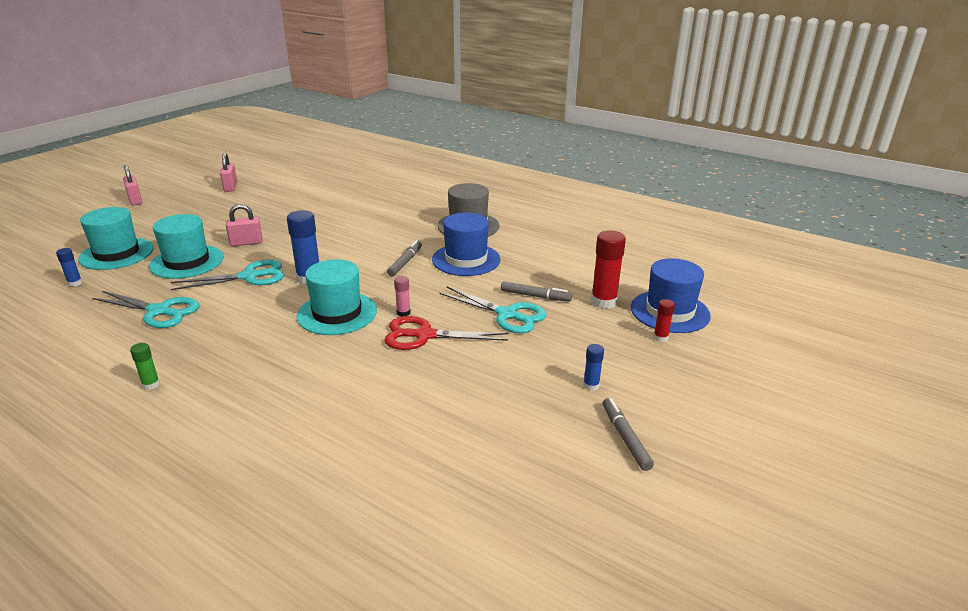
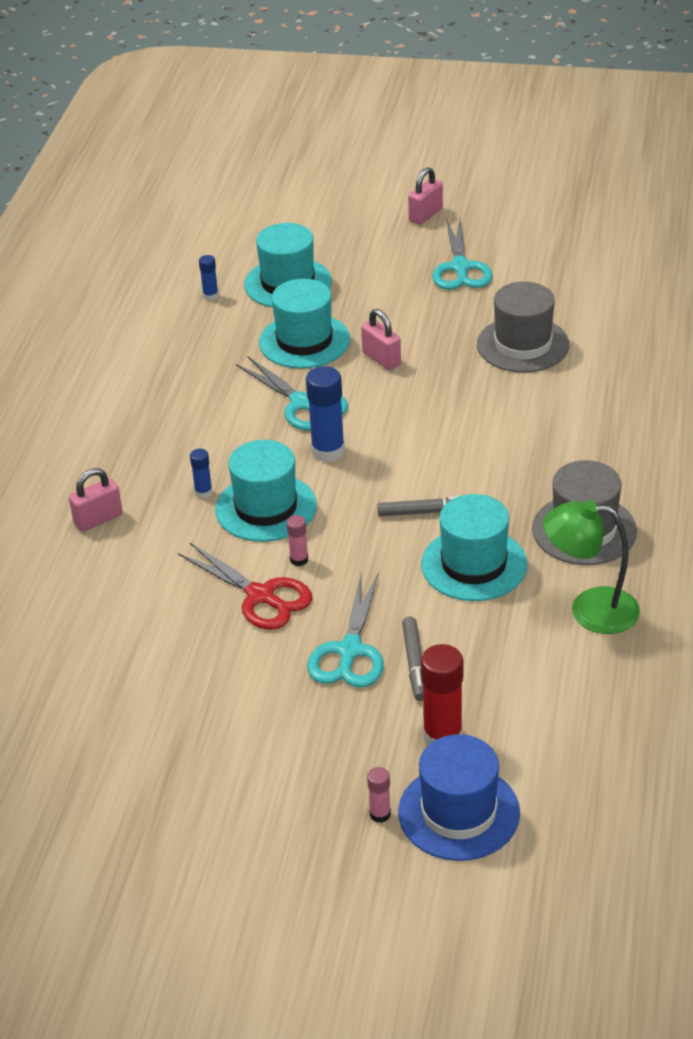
camera: 70 degrees right, 10 degrees up
turquoise scissors [92,291,199,328] -> turquoise scissors moved to [432,219,492,290]
green glue stick [130,343,160,390] -> none
pink padlock [220,153,237,192] -> pink padlock moved to [69,468,123,532]
red scissors [384,316,508,350] -> red scissors turned 150 degrees clockwise [178,543,312,630]
blue hat [432,213,500,276] -> turquoise hat [421,494,527,601]
blue glue stick [583,344,604,391] -> blue glue stick moved to [190,449,212,498]
grey marker [603,398,654,471] -> none
red glue stick [653,299,675,342] -> pink glue stick [367,767,391,823]
none -> grey hat [477,282,570,373]
none -> green lamp [543,500,640,634]

